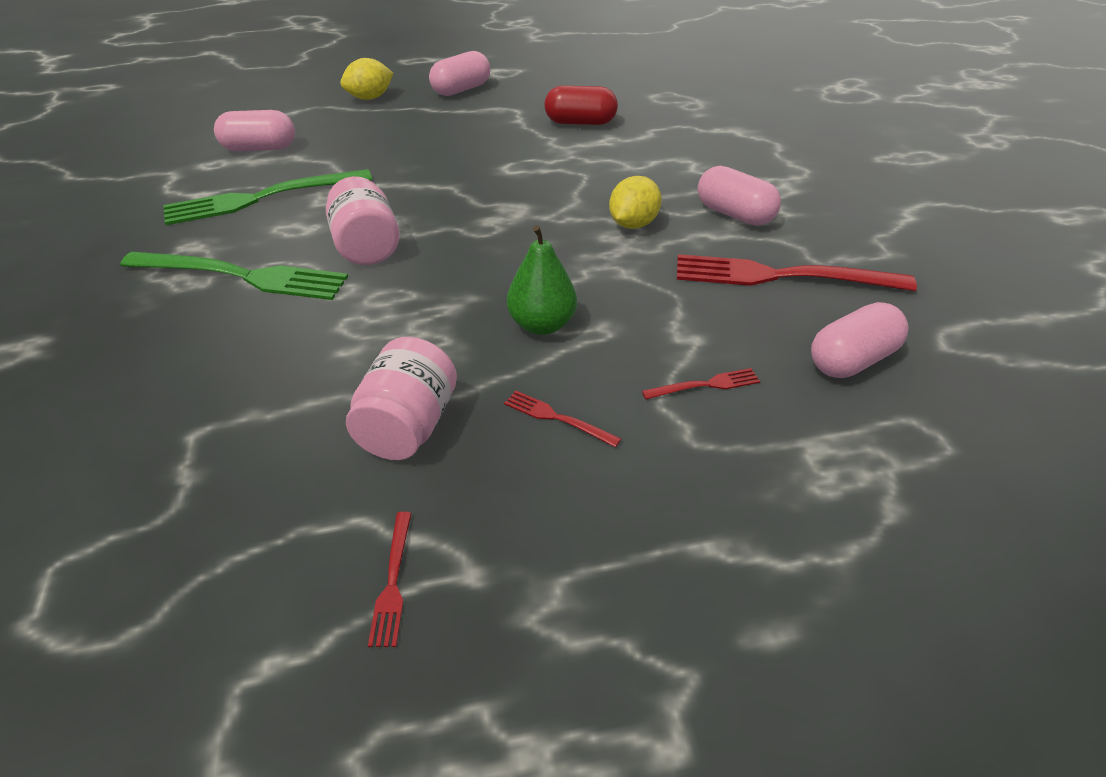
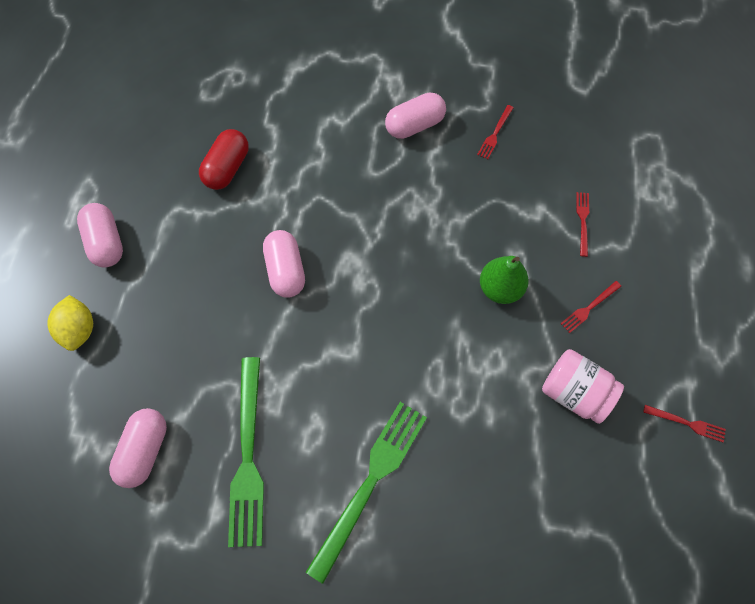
camera: 70 degrees left, 25 degrees up
pink jar [326,176,400,265] -> none
yellow lemon [609,176,662,229] -> none
red fork [677,254,917,291] -> red fork [477,105,514,159], size x0.44
pink capsule [811,302,909,378] -> pink capsule moved to [263,230,305,298]

